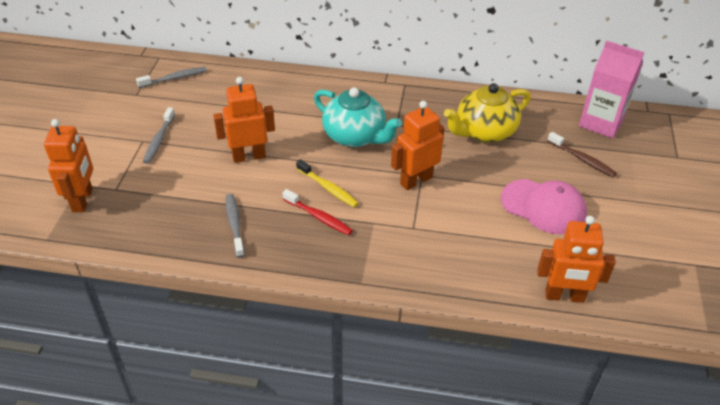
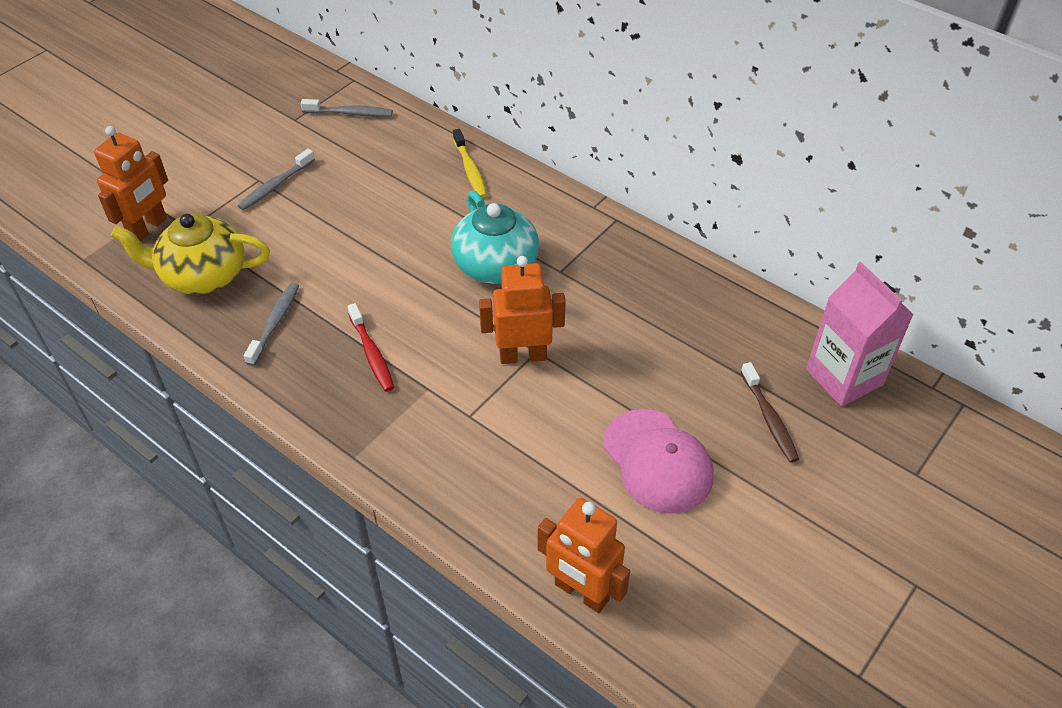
camera: 30 degrees right, 5 degrees up
orange robot [213,77,275,163] -> none
yellow toothbrush [296,159,359,207] -> yellow toothbrush moved to [453,129,487,198]
yellow teapot [444,83,531,143] -> yellow teapot moved to [111,214,270,295]

